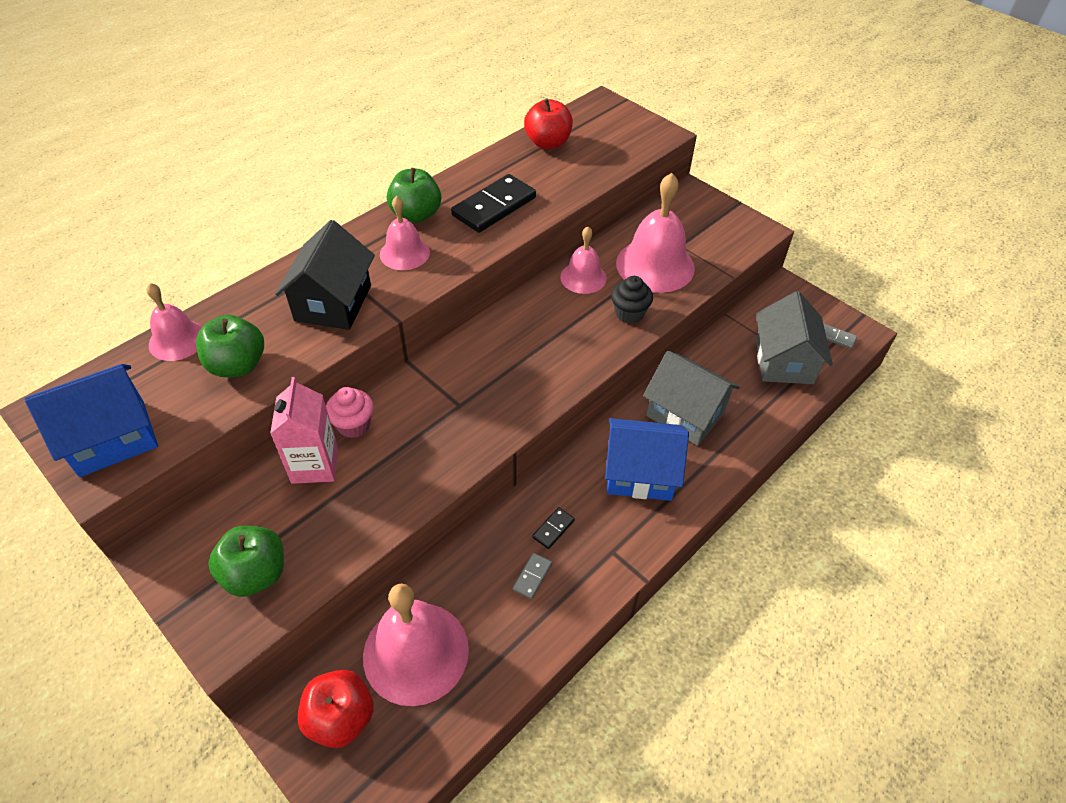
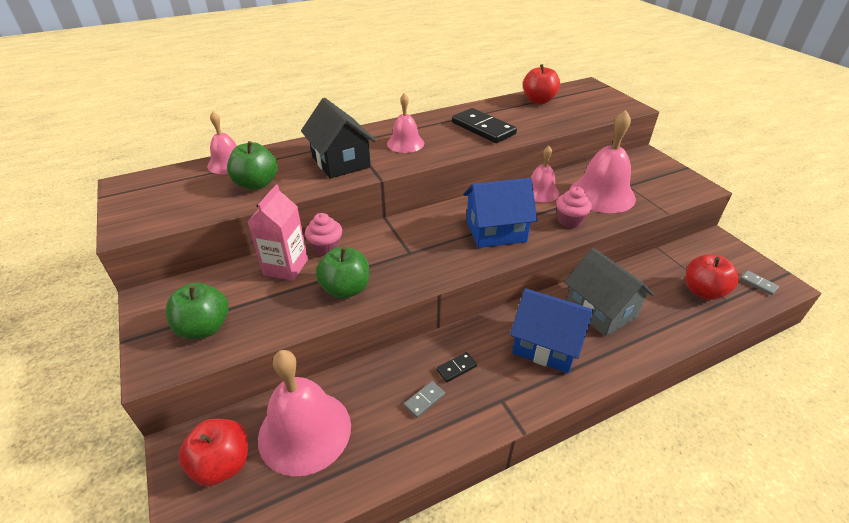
camera: 20 degrees right, 10 degrees down
blue house [24,364,158,477] -> blue house moved to [463,178,538,248]
black house [275,220,375,330] -> black house turned 60 degrees counterclockwise [301,98,376,179]
green apple [387,168,441,223] -> green apple moved to [316,247,369,299]
black domino [451,174,536,233] -> black domino turned 75 degrees clockwise [452,108,517,143]
black cupcake [611,276,653,324] -> pink cupcake [556,187,592,228]
grey house [756,291,833,384] -> red apple [686,254,739,300]

